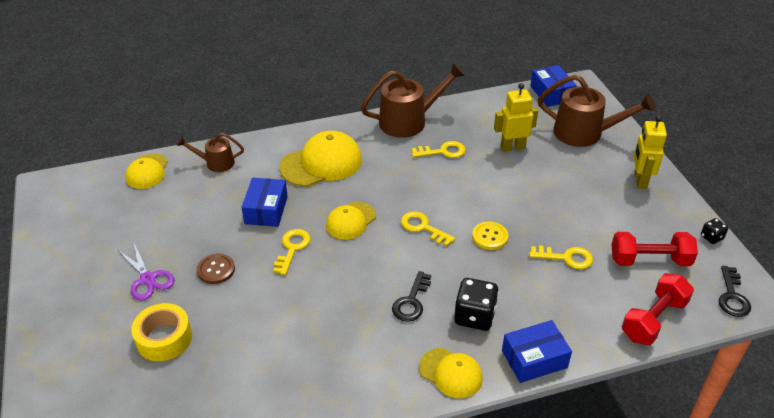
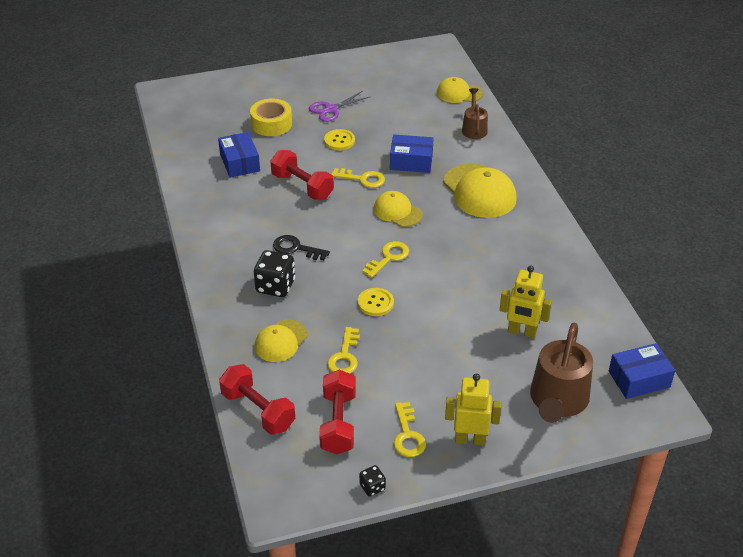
camera: 90 degrees right, 0 degrees up
brown button [197,253,235,284] -> yellow button [324,129,355,150]
brown watering can [361,63,465,138] -> none
yellow key [412,141,466,158] -> yellow key moved to [394,402,426,457]
yellow cap [419,348,483,399] -> yellow cap moved to [255,320,307,362]
yellow robot [494,83,538,152] -> yellow robot turned 120 degrees clockwise [500,266,552,338]
blue box [502,320,572,383] -> blue box moved to [218,132,260,178]
black key [719,266,751,317] -> none
none -> red dumbbell [270,150,334,200]

